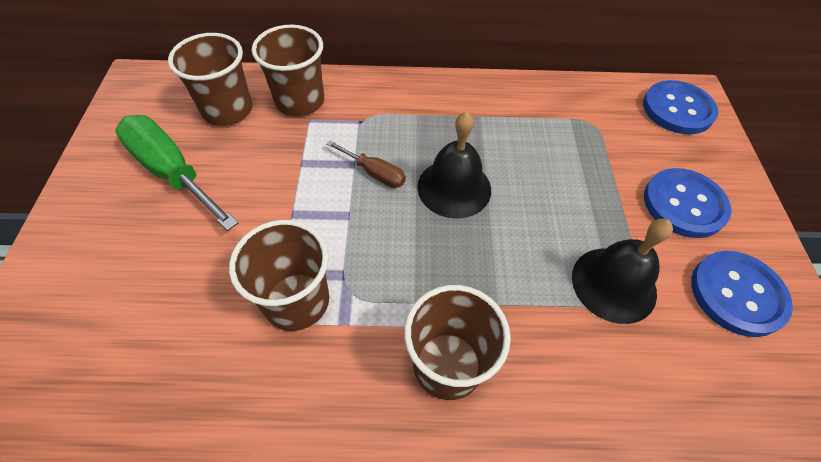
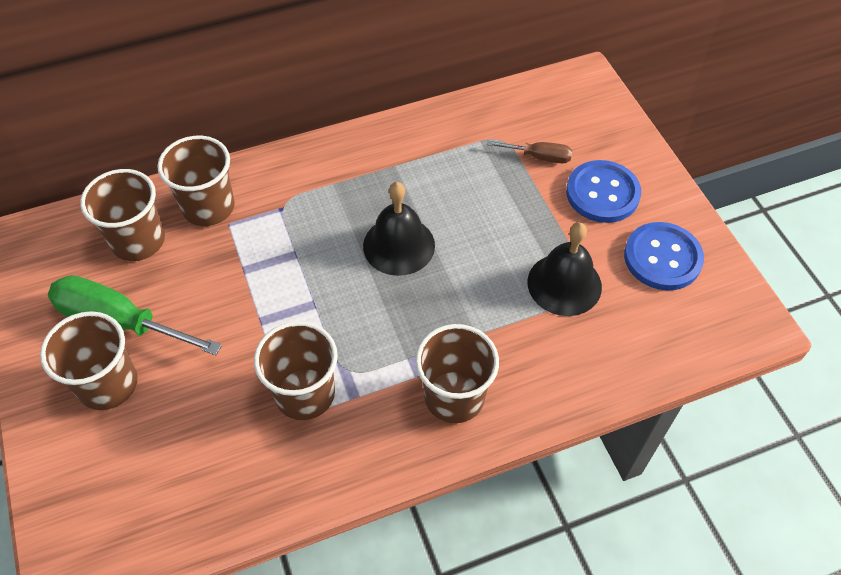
camera: 20 degrees left, 0 degrees up
brown screwdriver [326,140,406,188] -> brown screwdriver moved to [487,141,572,163]
blue button [643,80,718,135] -> none
none -> brown cup [40,311,138,410]

